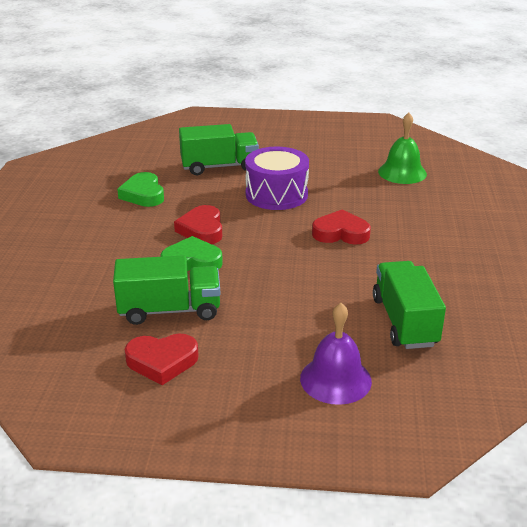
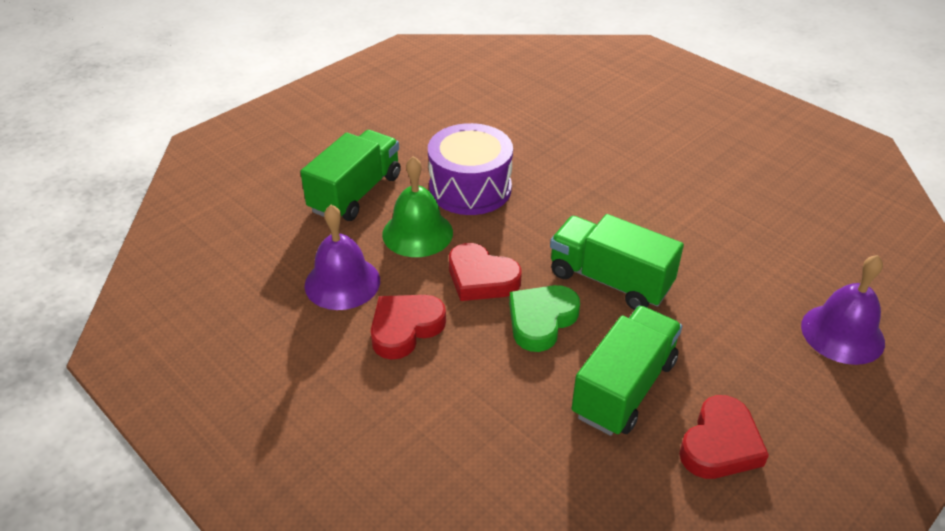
camera: 50 degrees left, 10 degrees up
green heart [117,172,164,207] -> purple bell [305,205,380,310]
red heart [312,209,371,244] -> red heart moved to [371,295,446,360]
green truck [373,261,446,349] -> green truck moved to [550,214,684,310]
green bell [378,113,427,184] -> green bell moved to [382,156,453,257]

